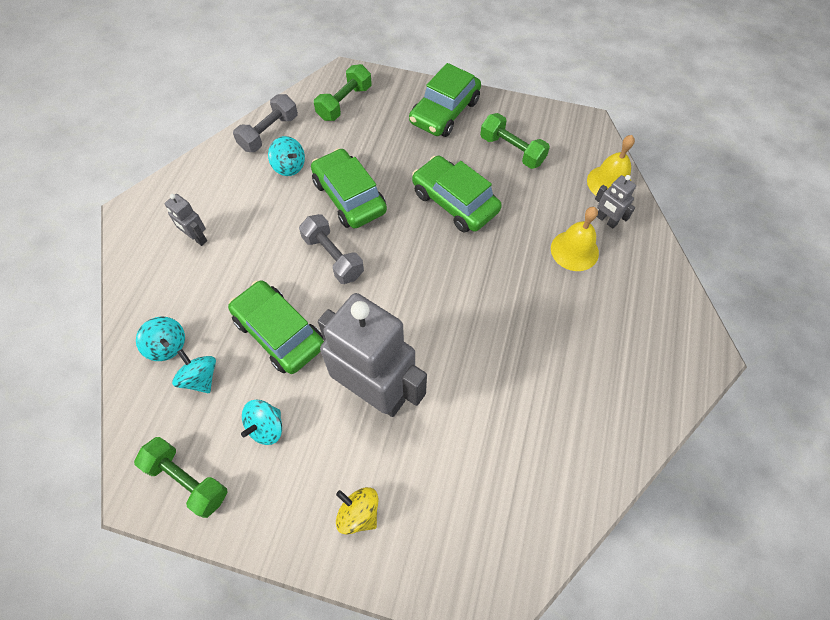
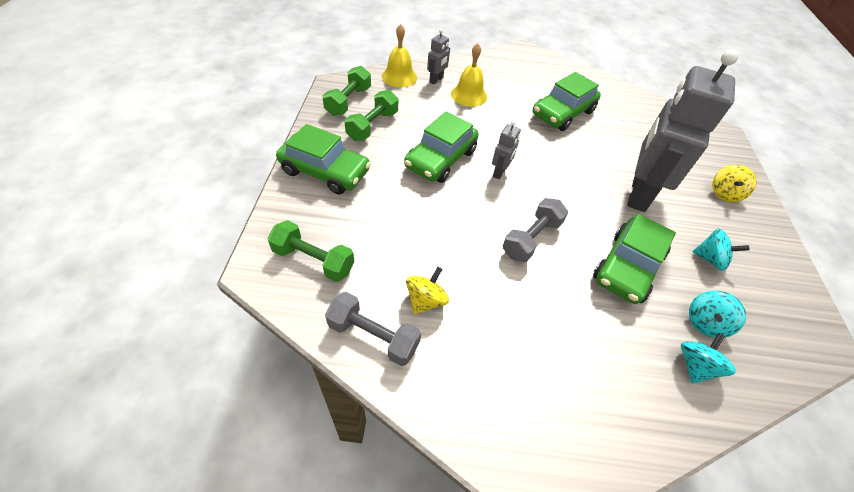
camera: 105 degrees left, 10 degrees down
green dumbbell [134,437,228,518] -> green dumbbell moved to [322,66,371,116]
grey robot [165,194,207,246] -> grey robot moved to [492,121,521,179]
turquoise spinning top [268,136,305,176] -> yellow spinning top [406,267,449,315]
green car [311,148,387,228] -> green car moved to [533,72,601,131]

